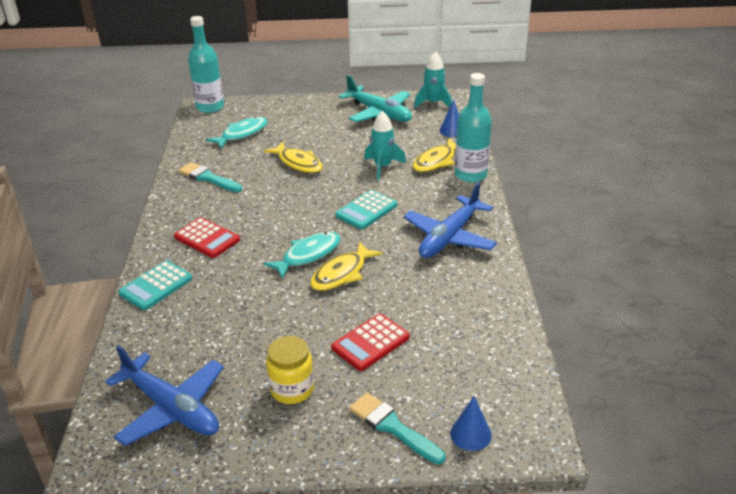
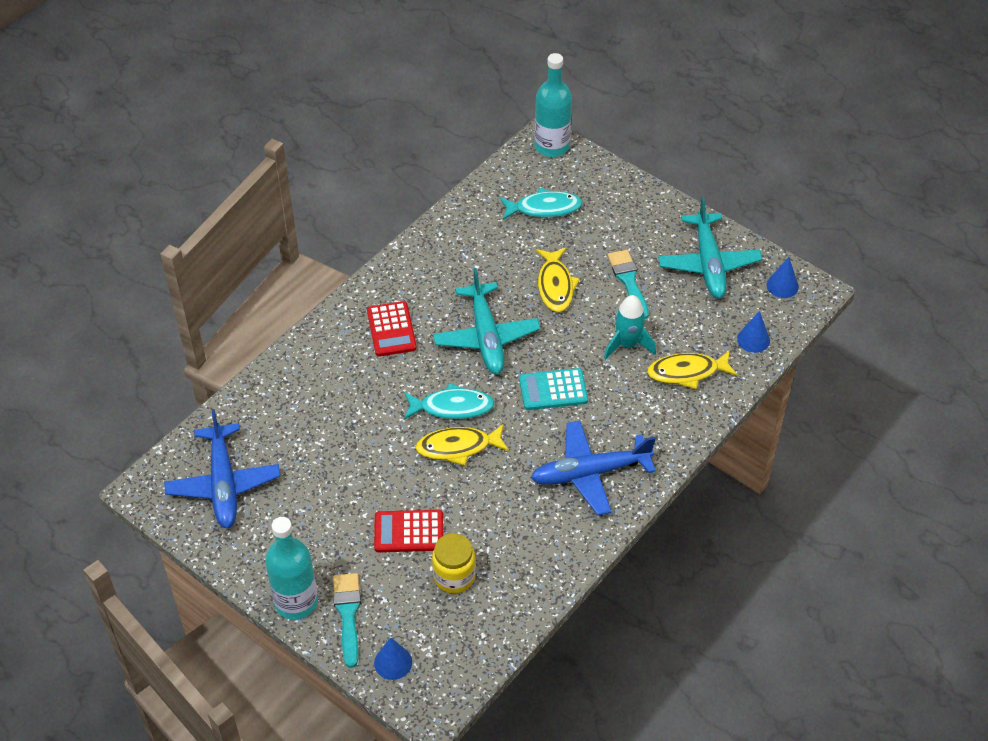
camera: 40 degrees right, 15 degrees up
turquoise calculator [118,261,192,310] -> none
turquoise brush [178,162,242,192] -> turquoise brush moved to [607,250,649,319]
yellow jar [266,336,314,404] -> yellow jar moved to [432,533,476,594]
turquoise rocket [414,52,452,108] -> blue cone [767,257,799,298]
turquoise bottle [455,73,492,182] -> turquoise bottle moved to [265,517,318,620]
none -> turquoise plane [433,268,540,374]

